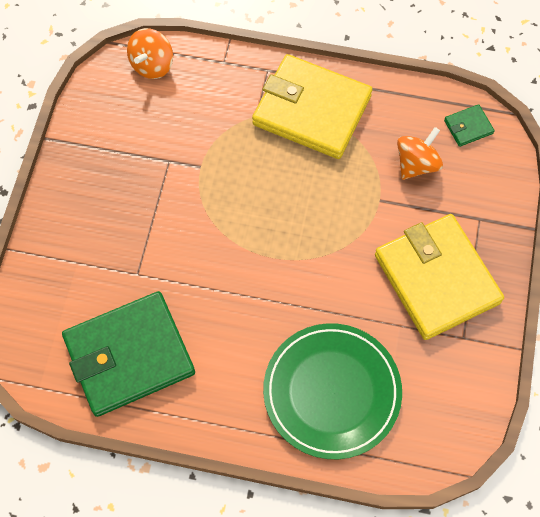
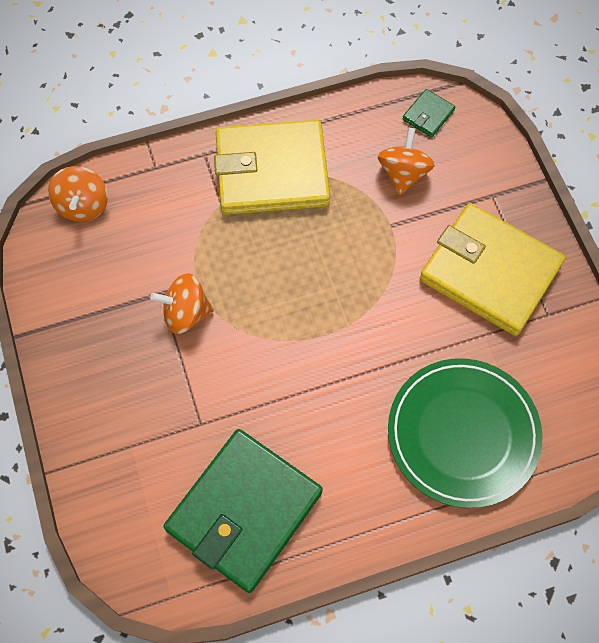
camera: 30 degrees left, 0 degrees up
none -> orange spinning top [150,273,214,334]

